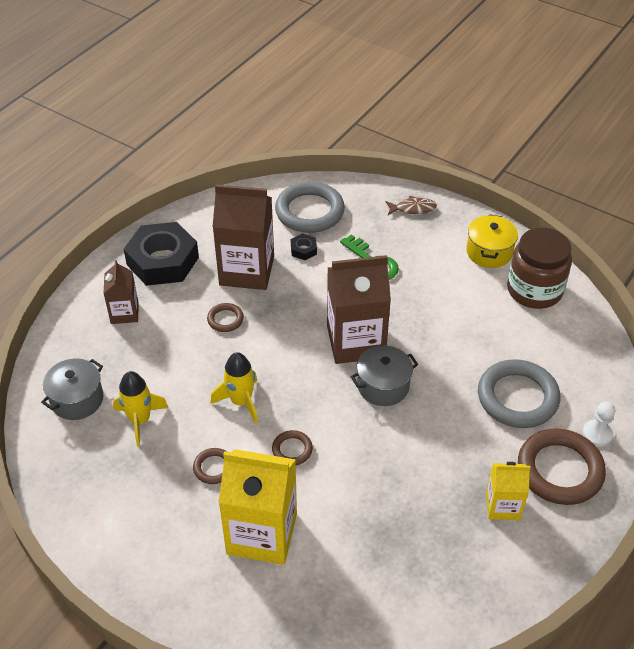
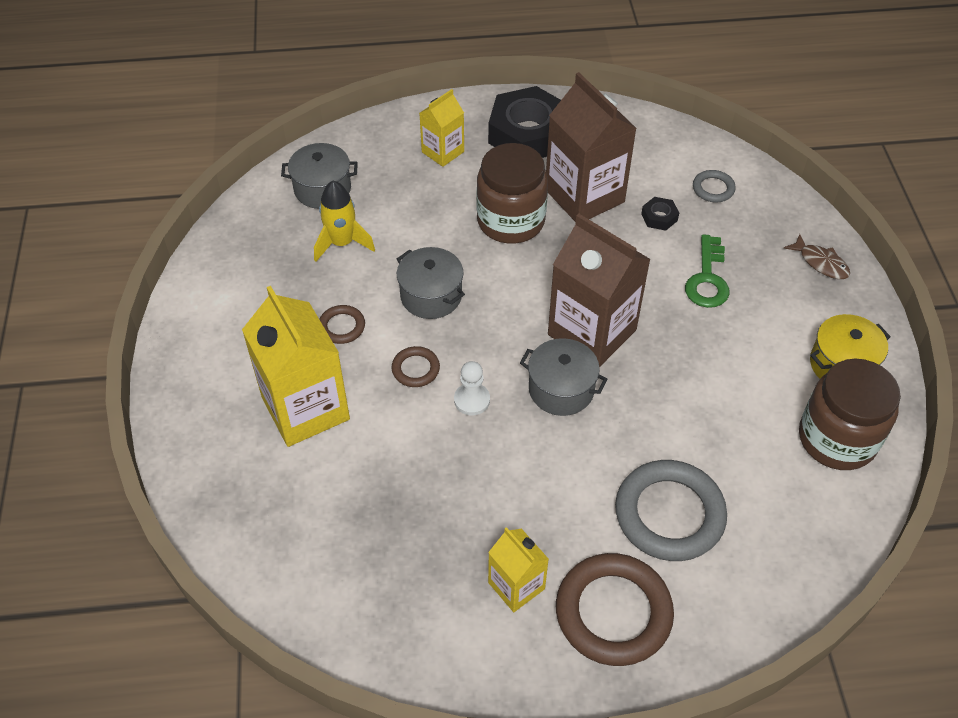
camera: 50 degrees right, 5 degrees up
brown carton [103,260,139,324] -> yellow carton [419,89,464,167]
brown ring [207,303,244,332] -> brown jar [477,143,548,244]
yellow rocket [211,352,258,423] -> grey pot [397,247,465,319]
grey ring [275,182,345,233] -> grey ring [693,170,736,202], size x0.48
white pawn [582,402,615,446] -> white pawn moved to [454,361,490,415]

